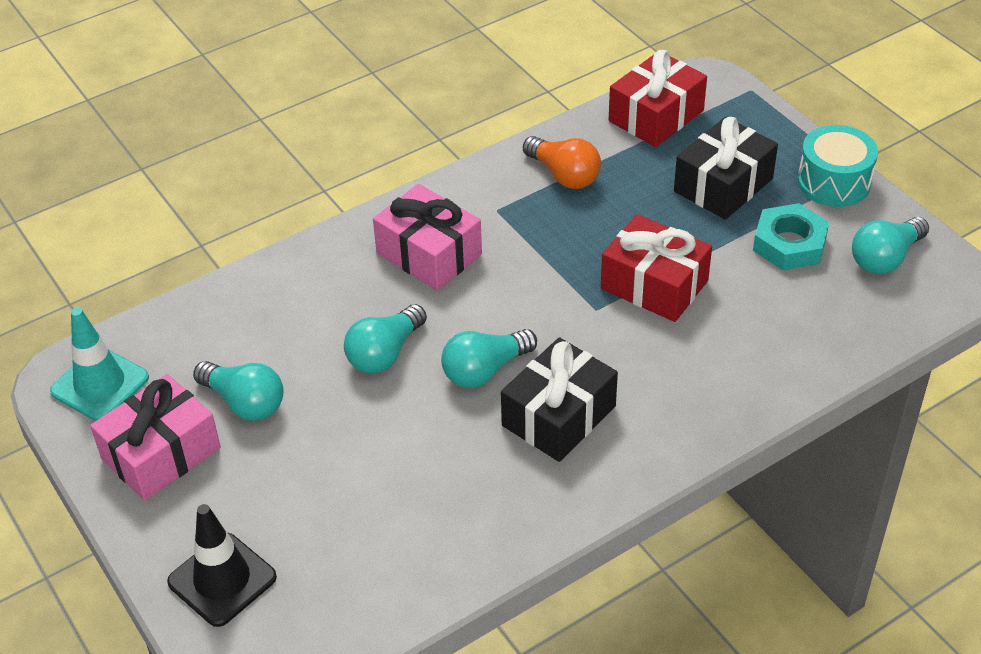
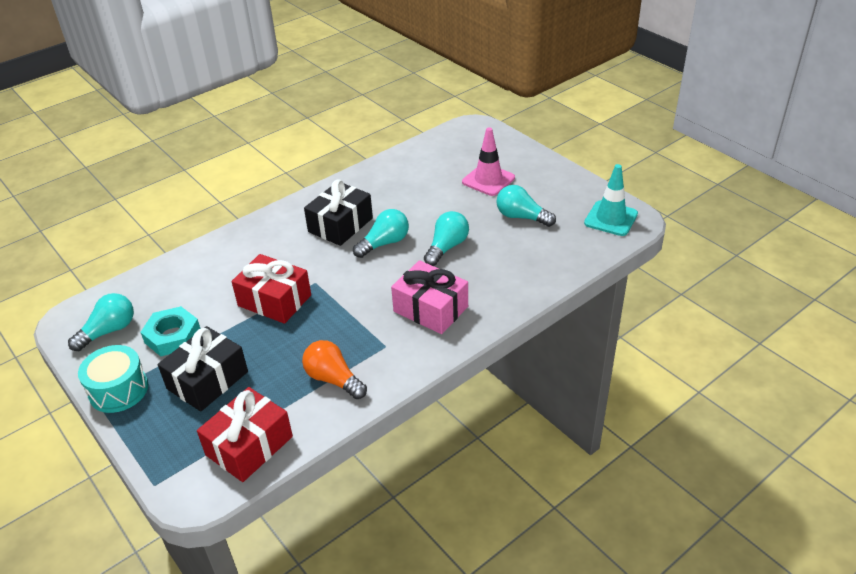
camera: 175 degrees right, 5 degrees down
pink gift [90,374,221,501] -> none
black traffic cone [167,504,277,627] -> none
none -> pink traffic cone [462,127,515,196]

